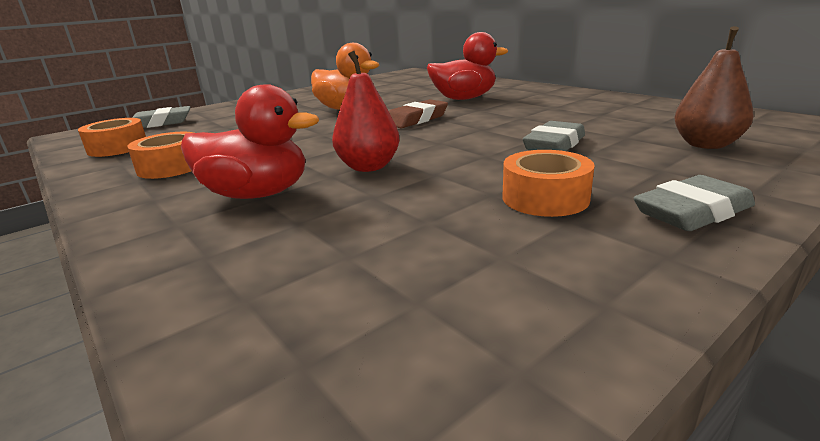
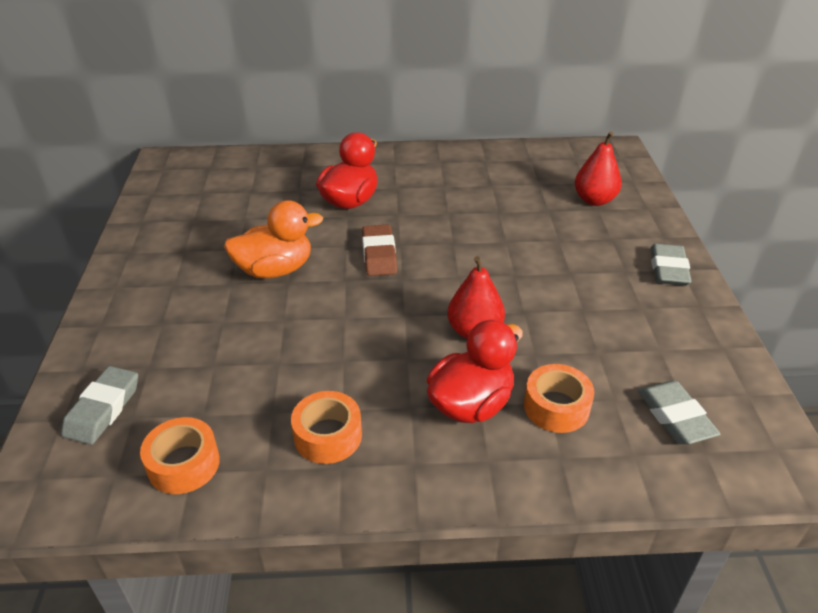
camera: 55 degrees left, 15 degrees up
orange tape [502,150,595,217] -> orange tape moved to [524,364,594,433]
grey eraser [523,121,585,151] -> grey eraser moved to [638,381,720,444]
brown pear [674,26,754,149] -> red pear [575,132,622,206]

